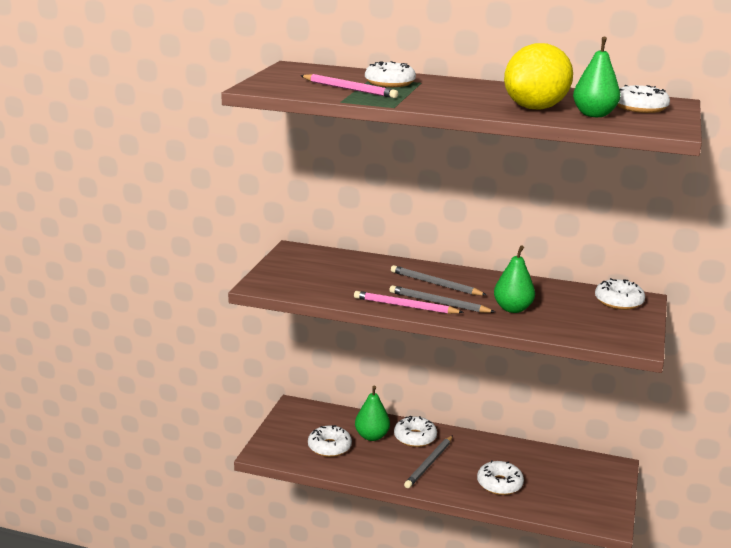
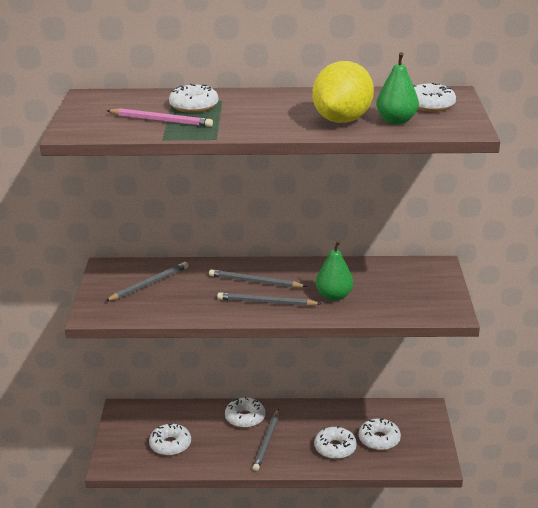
camera: 15 degrees left, 5 degrees up
pink pencil [354,291,464,314] -> none
green pear [355,386,390,441] -> none
white donut [595,278,645,310] -> white donut moved to [359,418,401,450]
none -> grey pencil [105,262,188,301]

